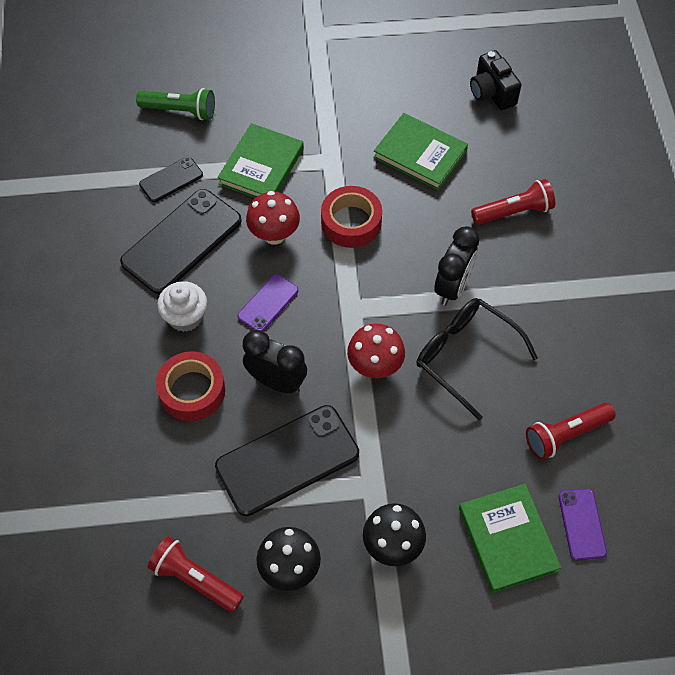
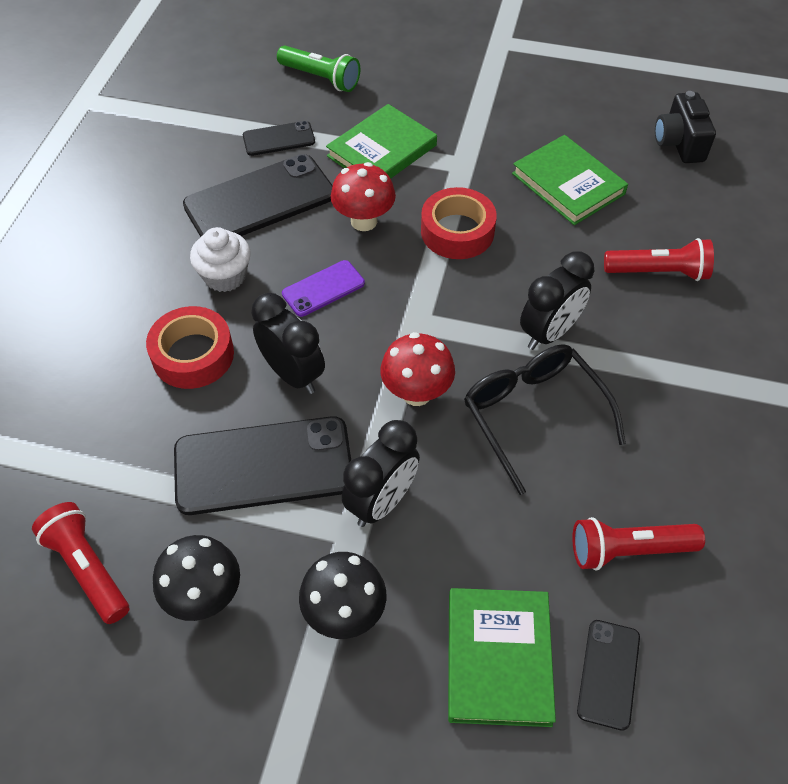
camera: 20 degrees right, 5 degrees down
purple phone [559,489,607,561] -> black phone [577,620,640,731]
none -> black clock [342,420,420,527]

